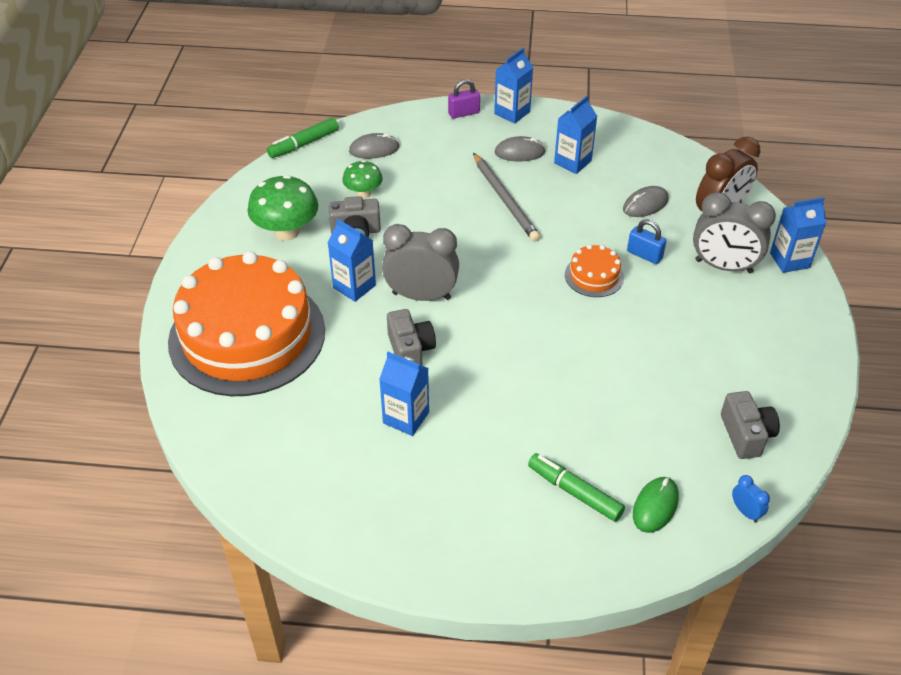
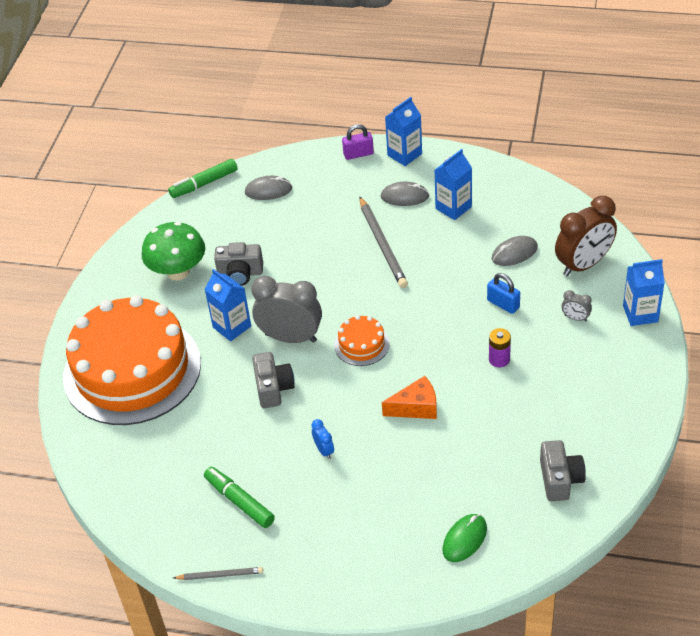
camera: 10 degrees right, 0 degrees up
green mushroom [343,160,383,198] -> none
blue carton [379,352,429,436] -> none
green marker [528,453,625,522] -> green marker moved to [204,467,275,528]
orange cake [565,244,624,297] -> orange cake moved to [334,315,390,366]
grey clock [693,192,776,273] -> grey clock [562,290,592,322], size x0.43
blue clock [732,475,770,523] -> blue clock moved to [311,419,334,459]
none -> grey pencil [173,567,263,580]
none -> orange cheese [382,376,437,419]
none -> purple battery [489,328,511,367]

